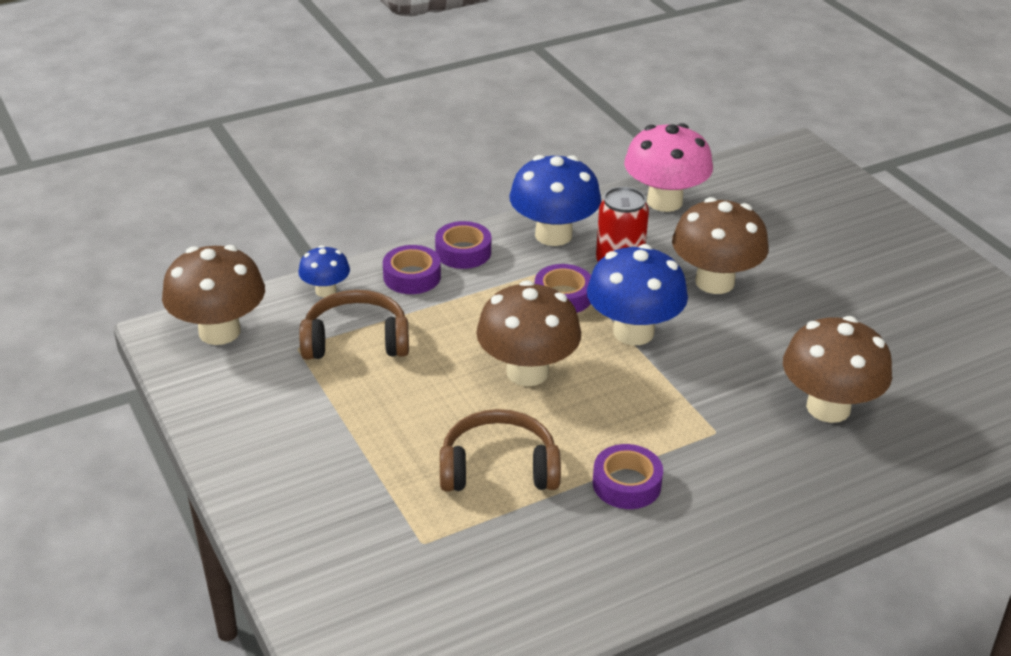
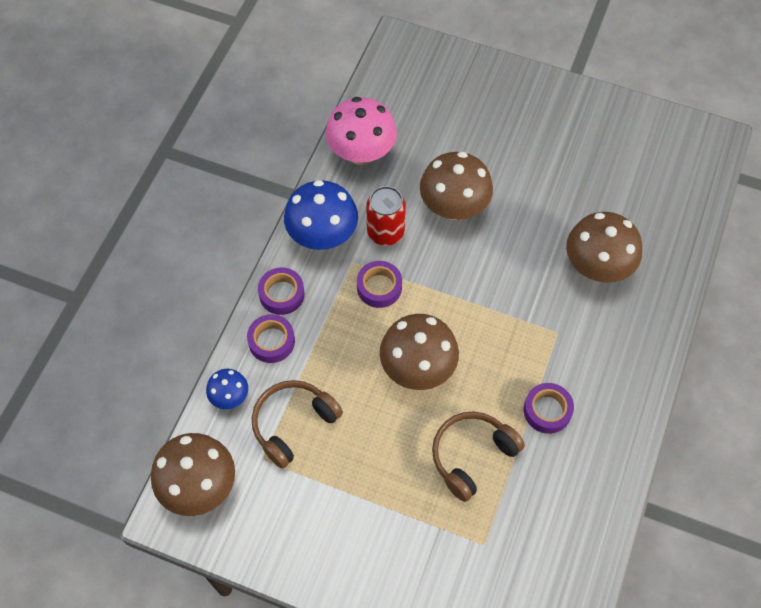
camera: 40 degrees left, 25 degrees up
blue mushroom [587,244,688,345] -> none

